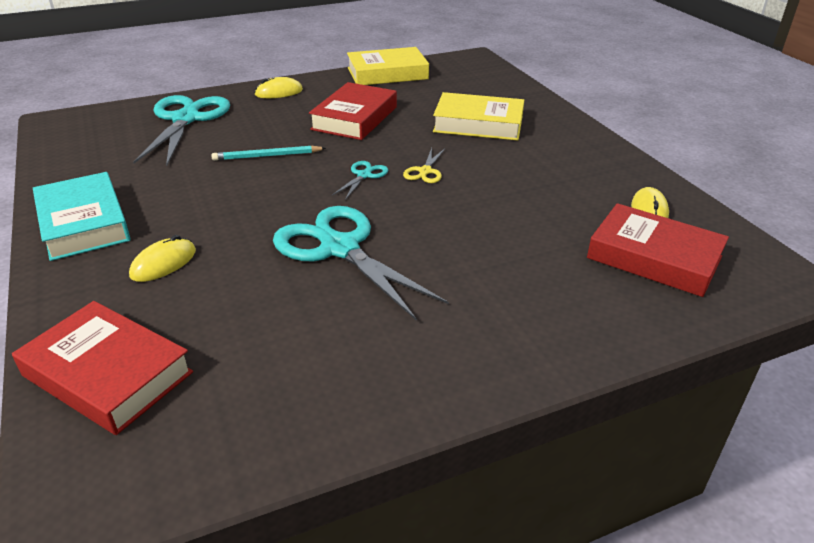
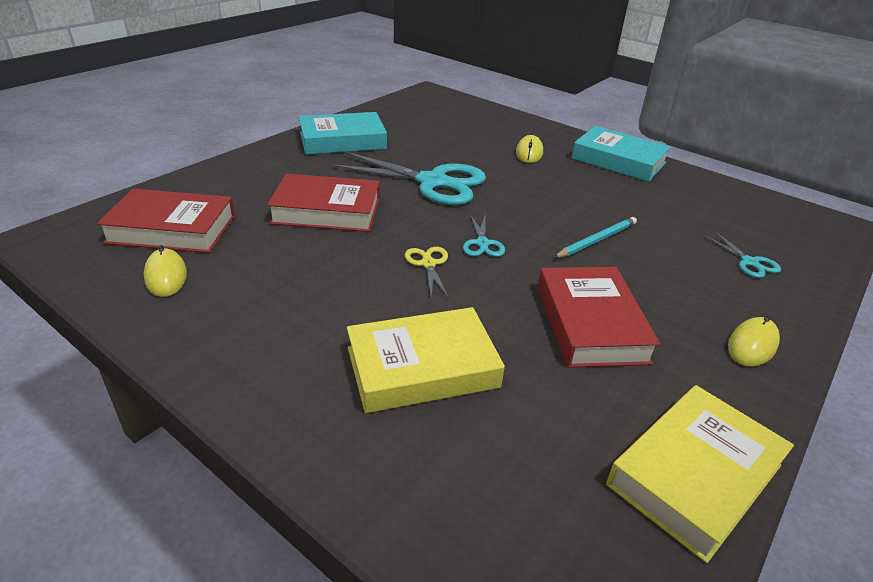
camera: 150 degrees right, 0 degrees up
red book [12,301,193,435] -> red book moved to [267,174,380,232]
turquoise scissors [134,95,230,167] -> turquoise scissors [704,231,781,278], size x0.44
none -> turquoise book [299,112,387,155]

